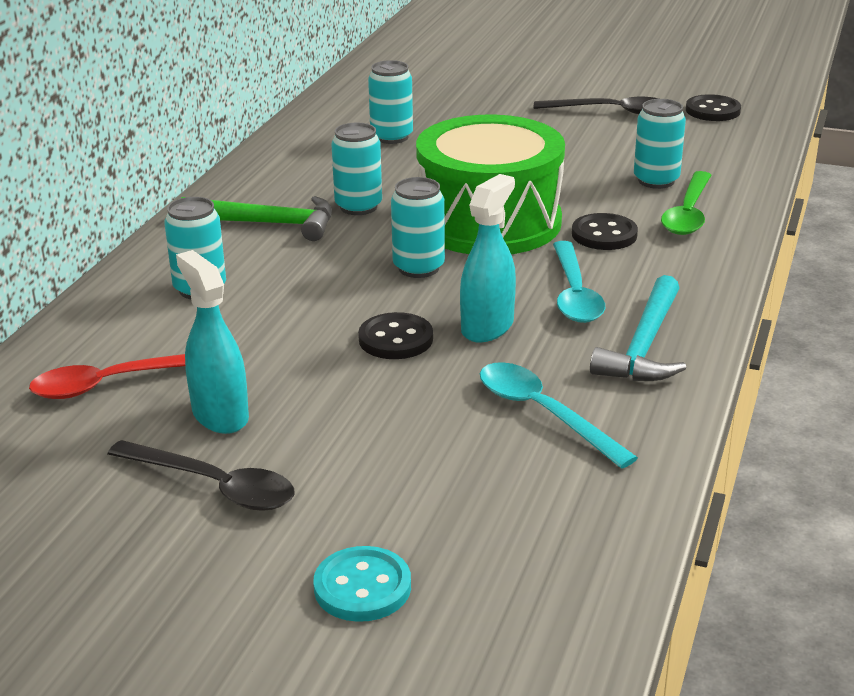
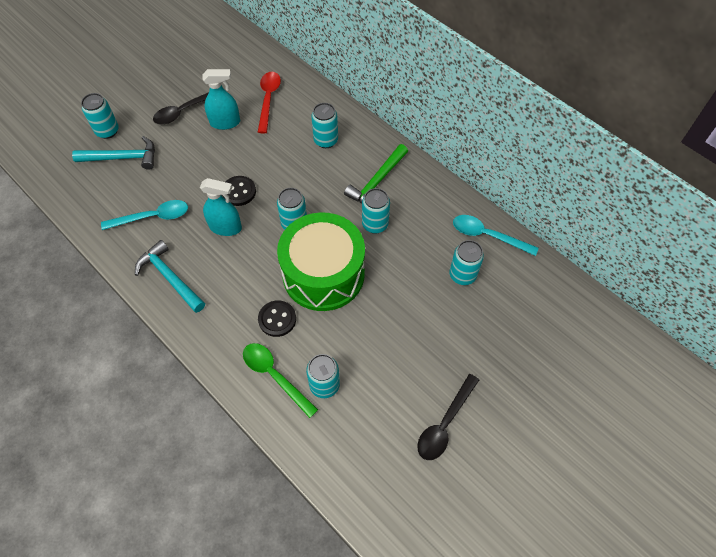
camera: 115 degrees right, 30 degrees up
turquoise button [313,546,411,622] -> turquoise can [81,93,119,139]
turquoise spray bottle [460,174,516,342] -> turquoise spray bottle turned 45 degrees counterclockwise [200,178,242,236]
turquoise spoon [553,241,605,323] -> turquoise spoon moved to [453,215,539,256]
black button [686,94,741,121] -> none
none -> turquoise hammer [72,136,155,170]

